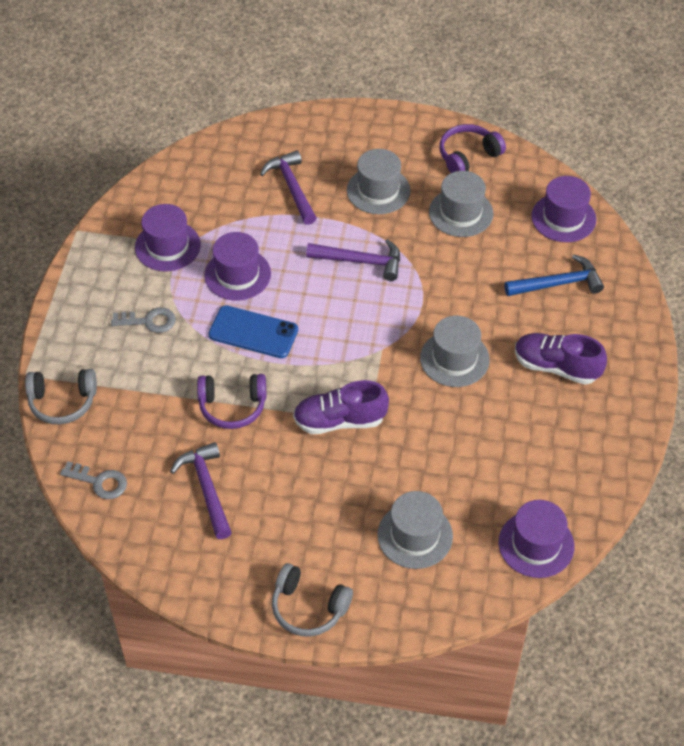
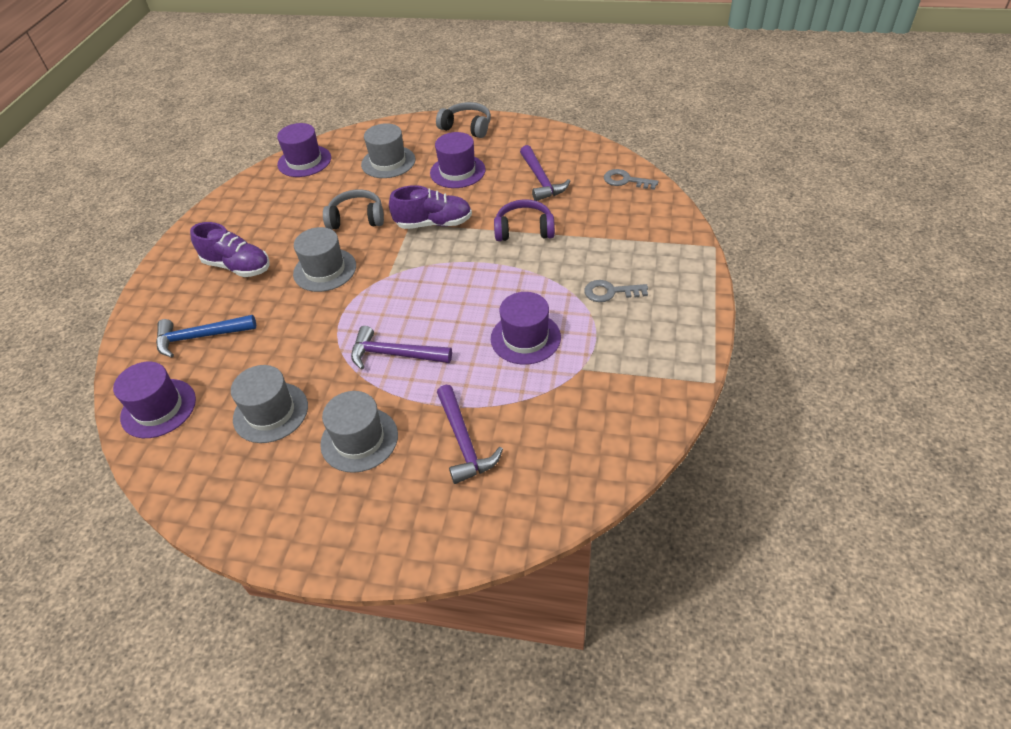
camera: 175 degrees left, 5 degrees down
grey headphones [25,369,97,424] -> grey headphones moved to [323,189,384,230]
purple hat [135,204,201,271] -> purple hat moved to [430,132,486,188]
blue phone [208,305,298,358] -> none
purple headphones [440,124,506,173] -> none

